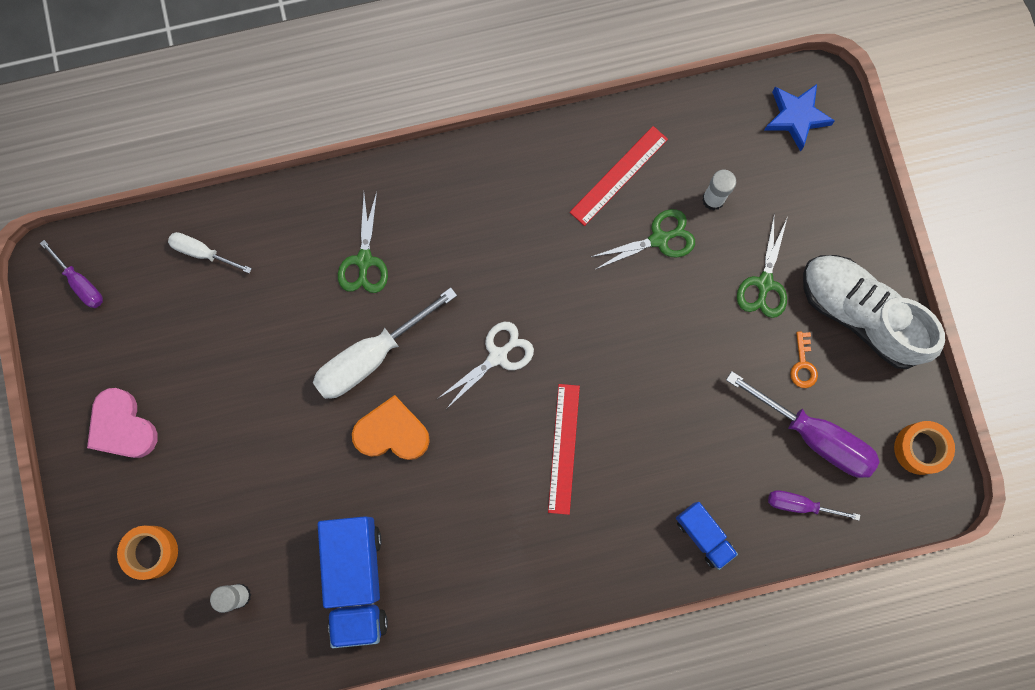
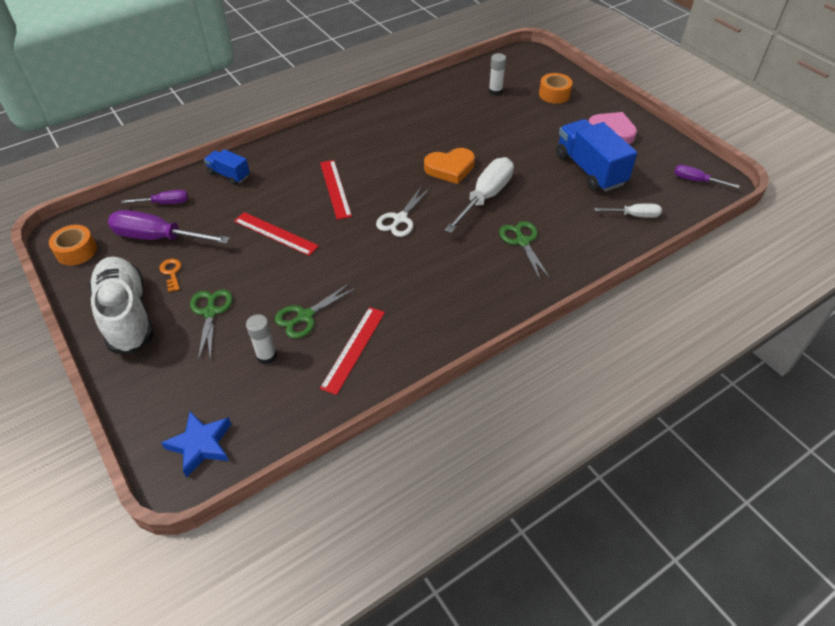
camera: 160 degrees right, 30 degrees down
blue truck [317,516,388,648] -> blue truck moved to [556,119,637,192]
white shoe [803,255,945,369] -> white shoe turned 135 degrees counterclockwise [89,257,154,354]
none -> red ruler [234,212,319,256]

